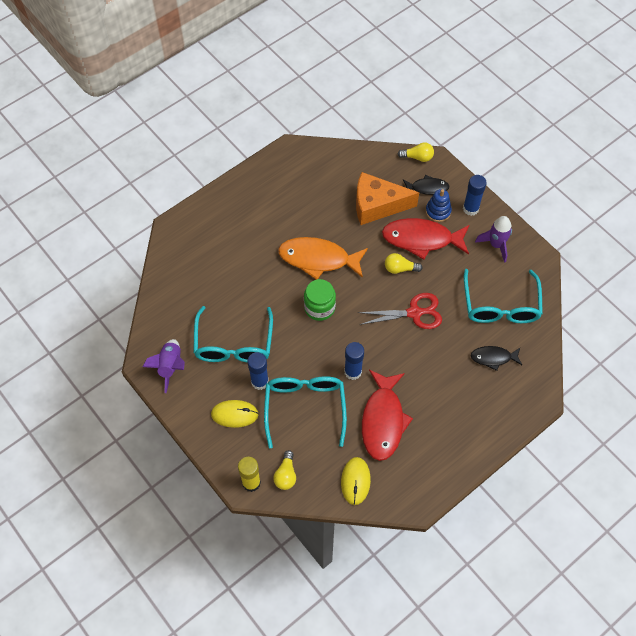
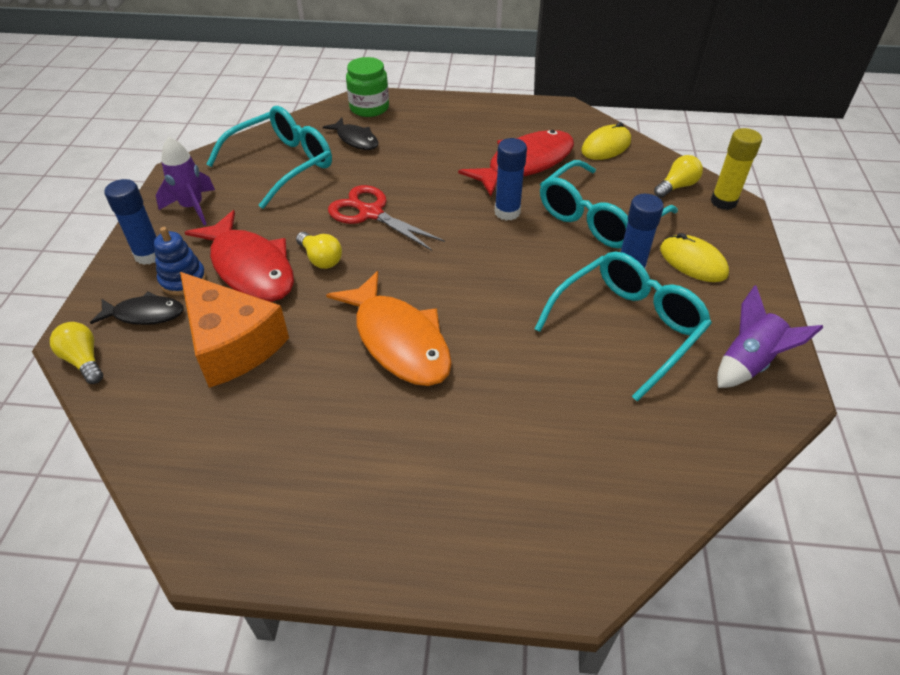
camera: 135 degrees left, 15 degrees down
green jar [304,279,336,321] -> green jar moved to [346,57,389,117]
black fish [403,175,450,195] -> black fish turned 135 degrees clockwise [90,292,184,325]

